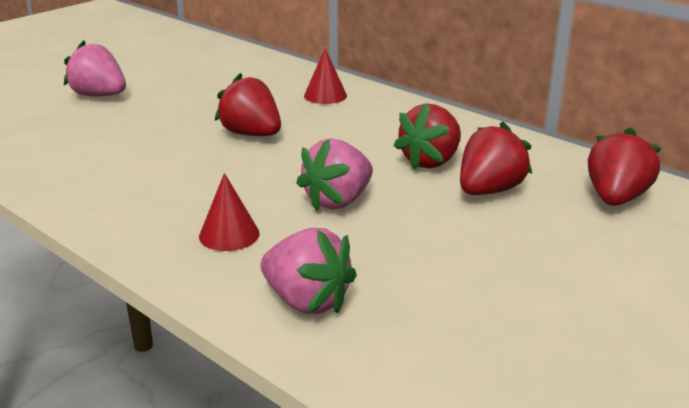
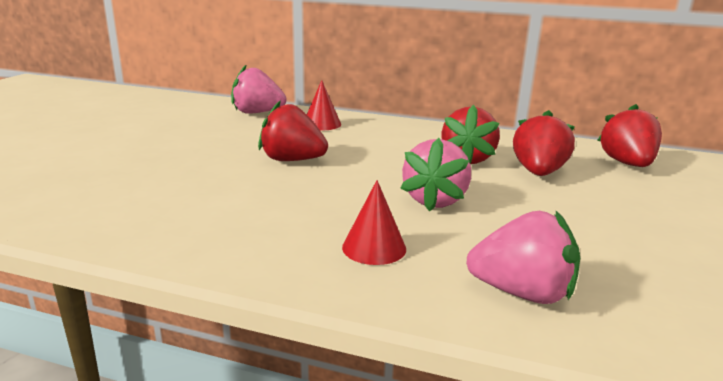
camera: 25 degrees left, 5 degrees down
pink strawberry [64,40,126,96] -> pink strawberry moved to [231,64,286,114]

